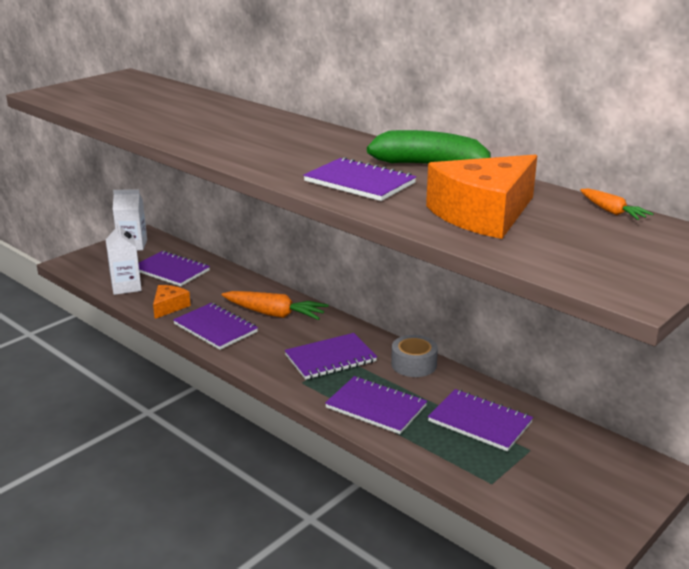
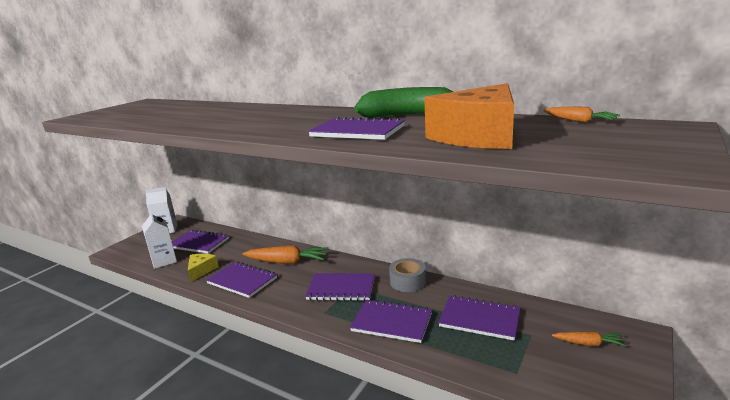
camera: 10 degrees left, 5 degrees down
orange cheese [153,285,191,319] -> yellow cheese [188,254,219,282]
purple notebook [284,333,377,380] -> purple notebook turned 45 degrees clockwise [305,273,375,301]
none -> orange carrot [552,332,627,346]

